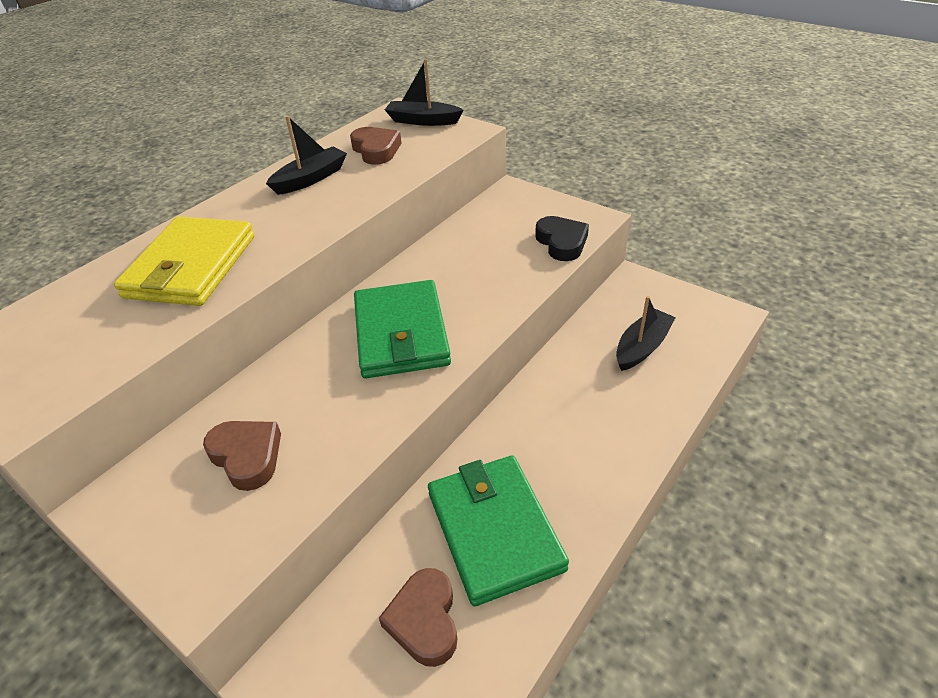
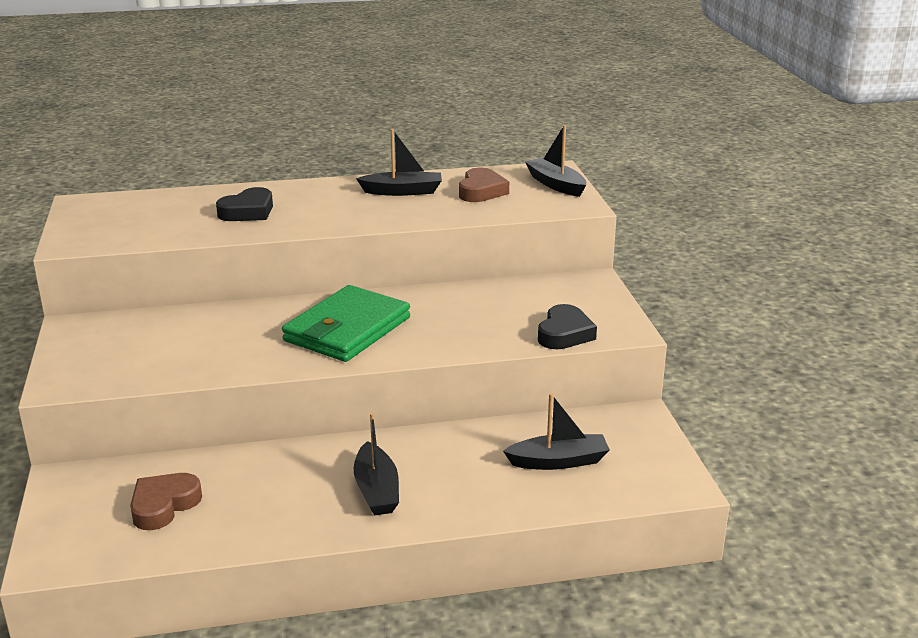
camera: 40 degrees right, 15 degrees down
yellow wallet [114,216,255,306] -> black heart [216,187,273,221]
brown heart [203,421,281,491] -> none
green wallet [428,455,569,606] -> none
none -> black boat [354,413,399,515]

